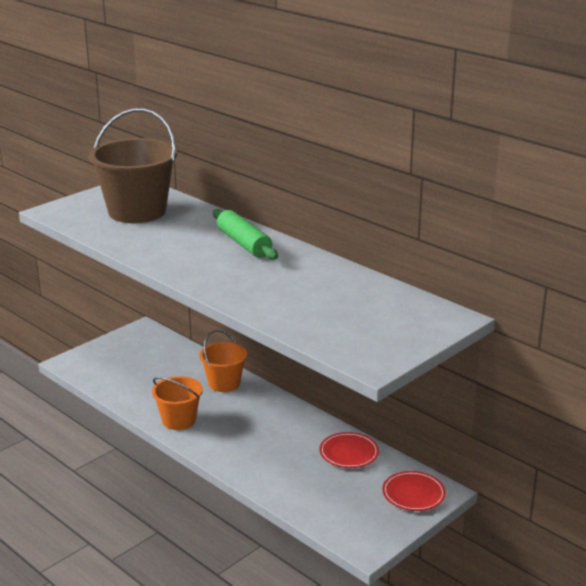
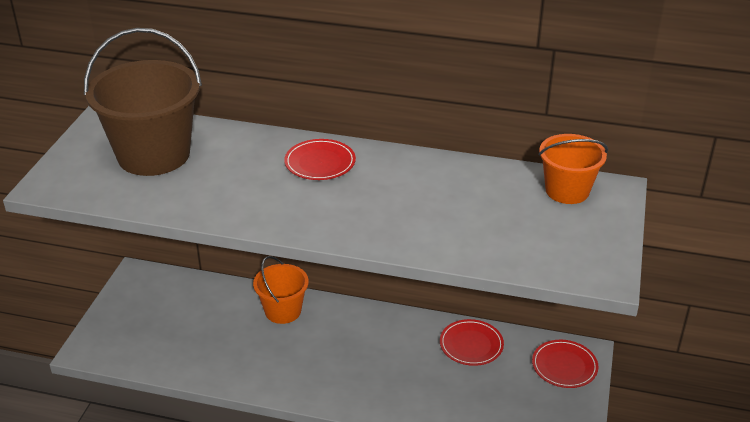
camera: 30 degrees left, 10 degrees up
orange bucket [152,376,203,430] -> orange bucket moved to [539,134,608,204]
green rolling pin [213,209,278,260] -> red plate [284,139,356,180]

